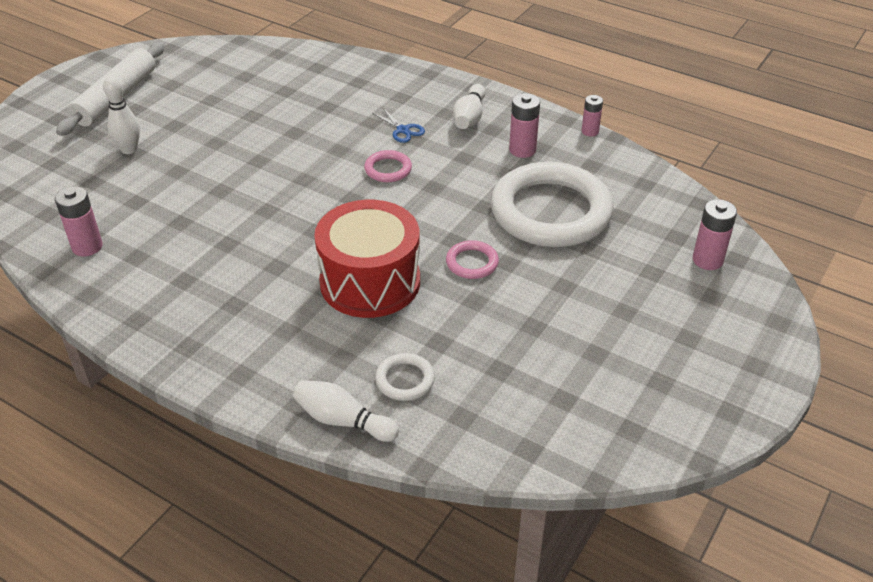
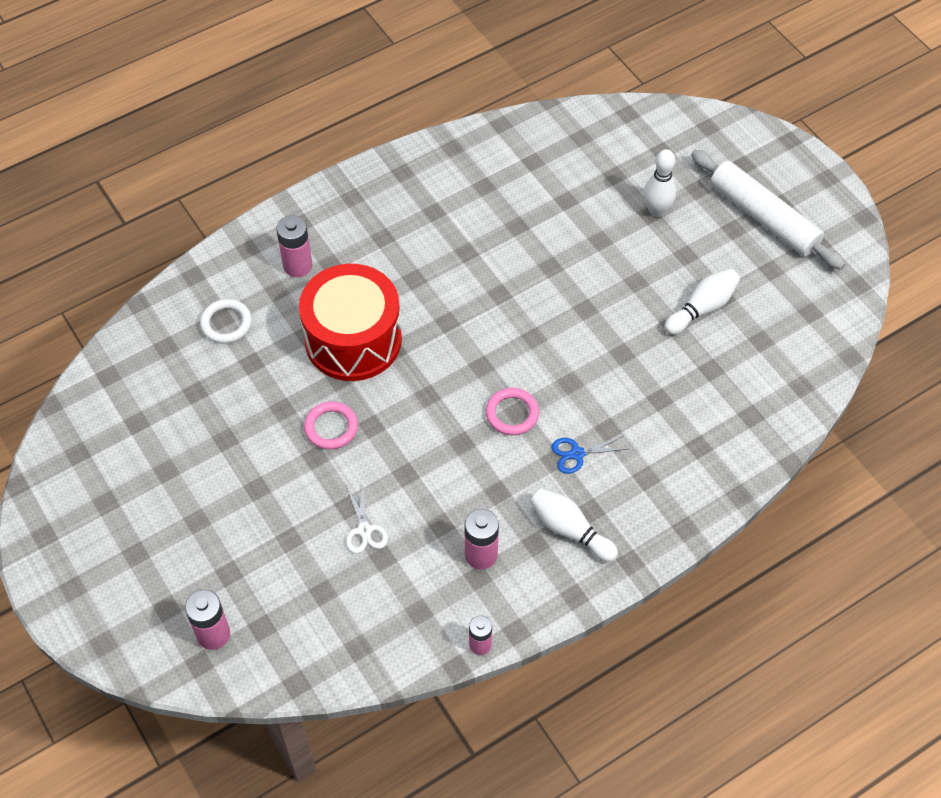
camera: 115 degrees right, 15 degrees up
pink battery [55,186,103,256] -> pink battery moved to [276,215,312,277]
white bowling pin [293,380,399,442] -> white bowling pin moved to [664,268,740,335]
white ring [491,162,613,247] -> white scissors [346,482,388,554]

